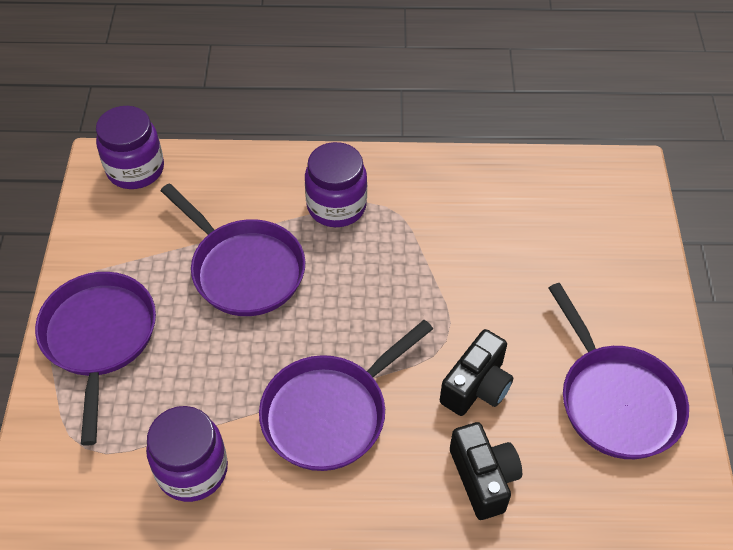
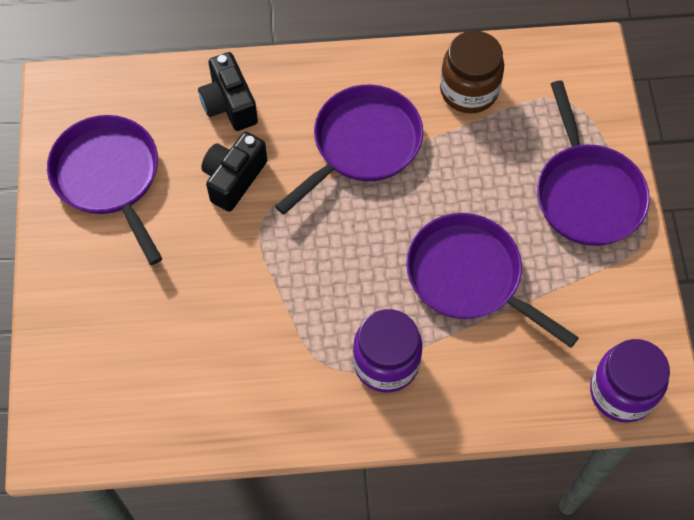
camera: 175 degrees right, 10 degrees up
purple jar [146,406,228,502] -> brown jar [440,31,504,113]

